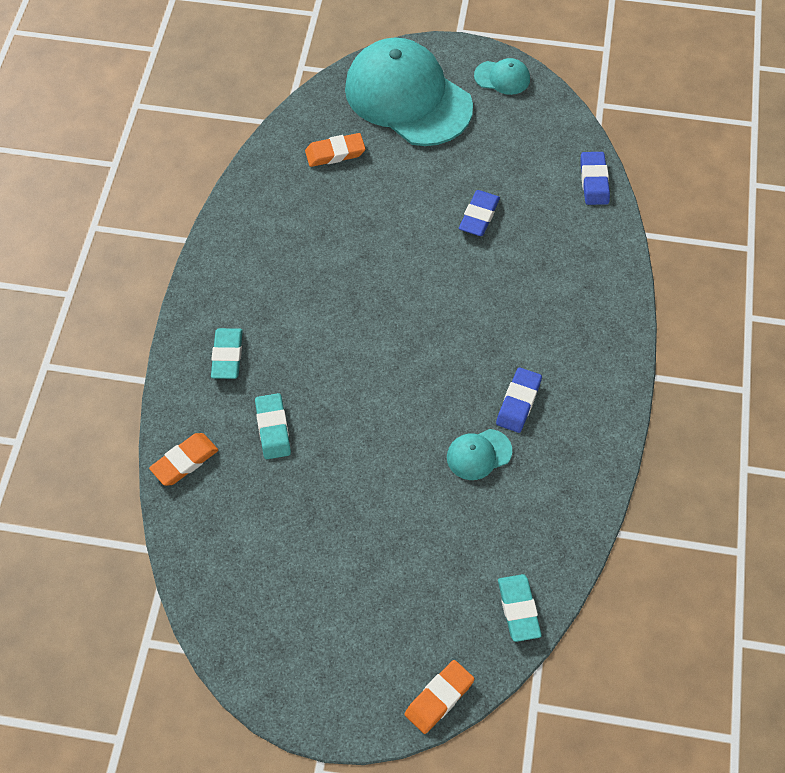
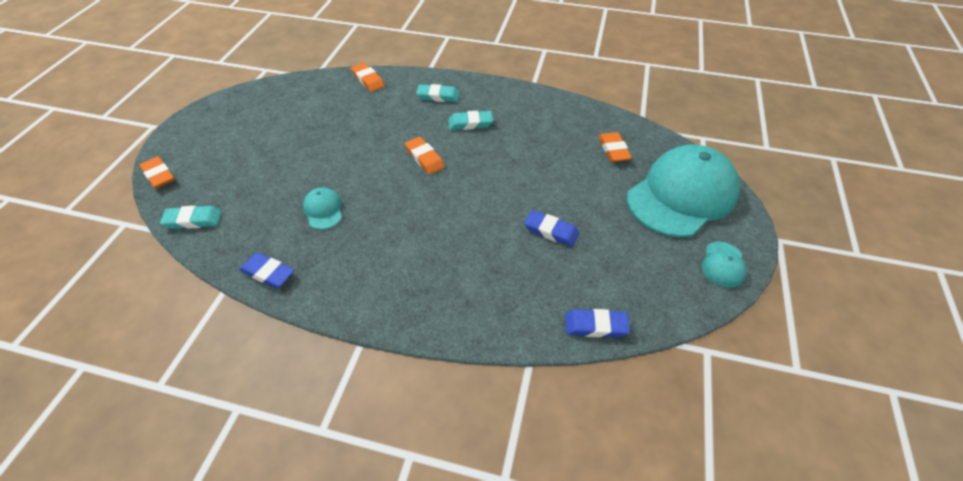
camera: 95 degrees right, 10 degrees down
turquoise eraser [255,393,291,459] -> turquoise eraser moved to [448,111,493,130]
blue eraser [496,367,542,433] -> blue eraser moved to [239,252,294,289]
none -> orange eraser [405,137,445,174]

